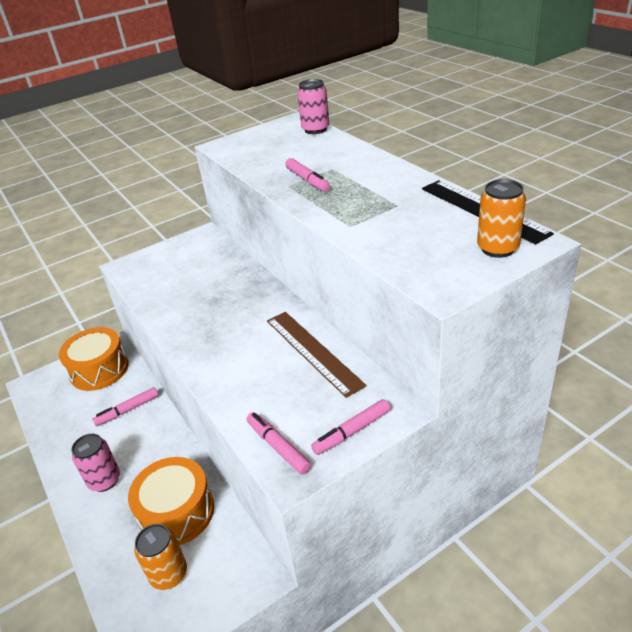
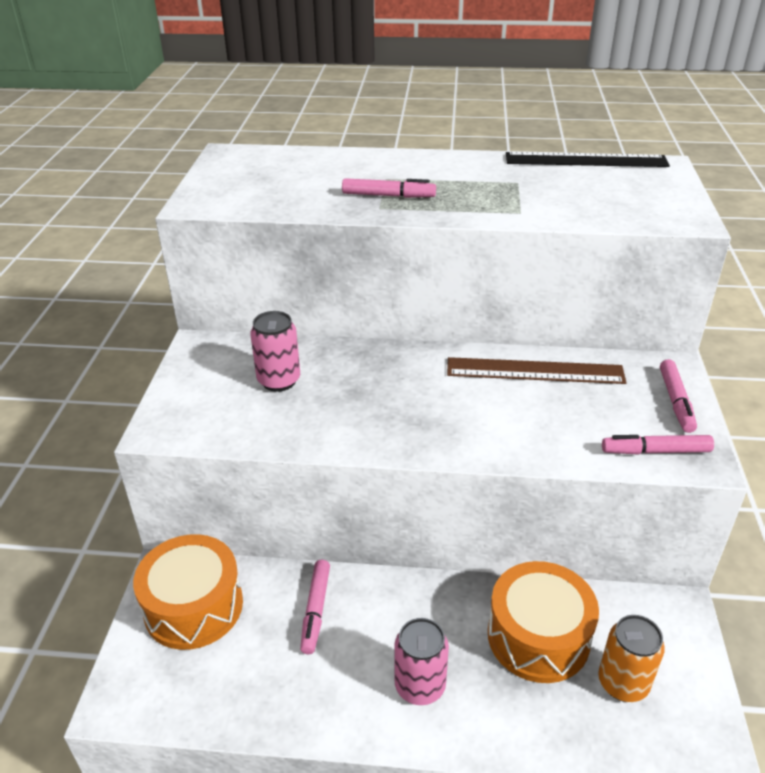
camera: 55 degrees left, 0 degrees up
pink can [297,79,329,134] -> pink can moved to [250,311,300,392]
orange can [477,179,526,258] -> none

